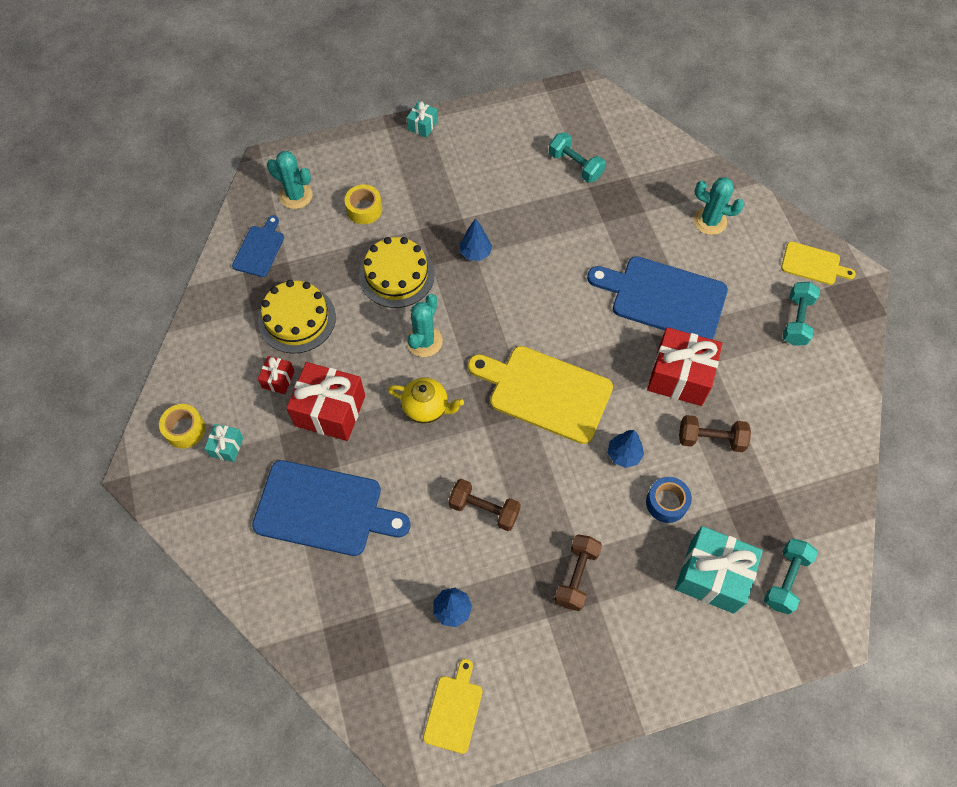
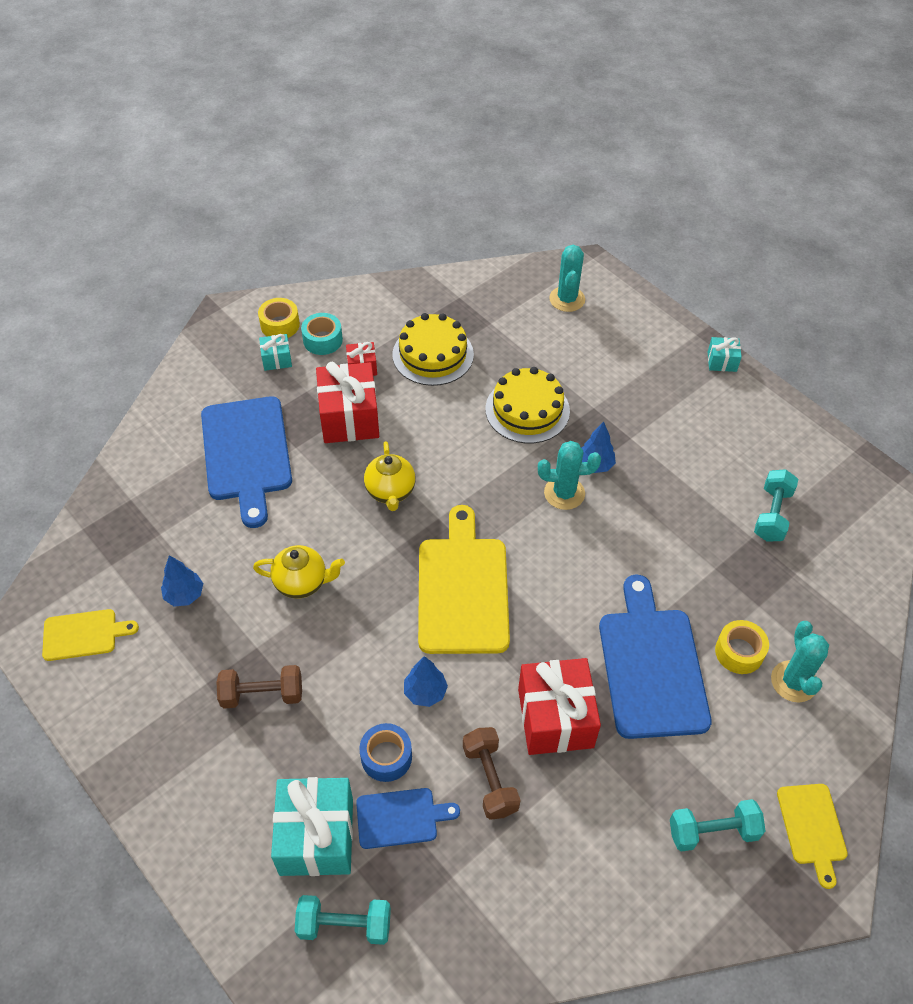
camera: 65 degrees right, 10 degrees down
blue cutting board [232,215,284,277] -> blue cutting board moved to [356,788,460,849]
yellow tape [345,185,382,224] -> yellow tape moved to [715,620,769,674]
turquoise cactus [407,294,443,357] -> turquoise cactus moved to [538,441,601,510]
brown dumbbell [449,479,521,531] -> yellow teapot [253,545,345,599]
none -> turquoise tape [301,313,343,355]

